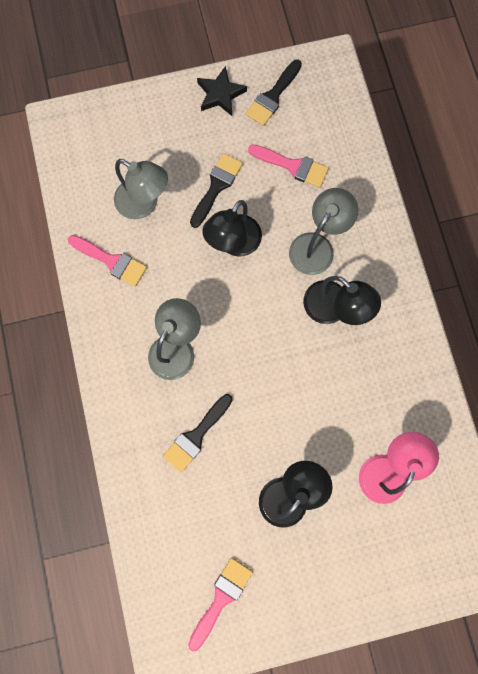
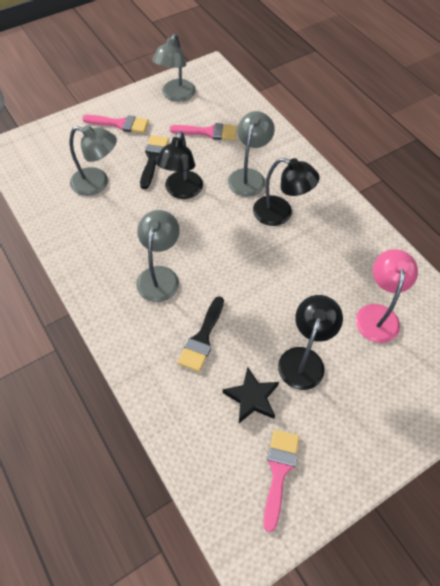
camera: 20 degrees left, 20 degrees down
pink brush [68,235,147,287] -> pink brush moved to [82,115,149,133]
black star [197,66,247,116] -> black star moved to [223,367,279,423]
black brush [246,59,302,126] -> grey lamp [152,34,196,102]

